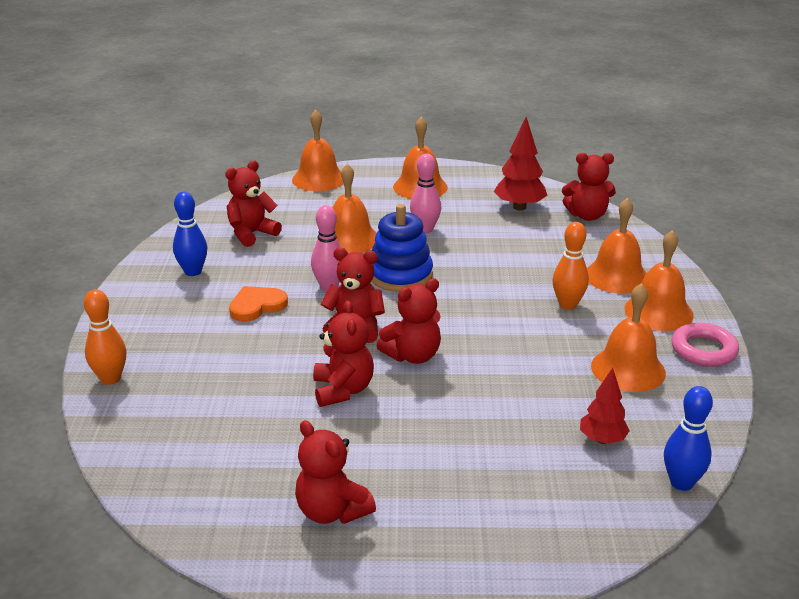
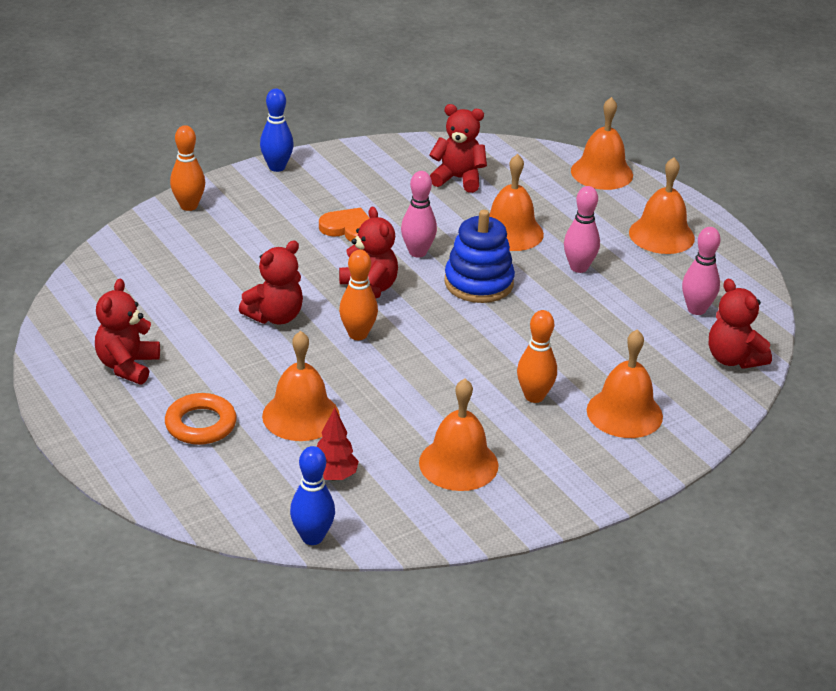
camera: 55 degrees right, 5 degrees up
blue bowling pin [173,192,207,276] -> blue bowling pin moved to [260,89,294,172]
red teddy bear [377,278,441,364] -> orange bowling pin [339,250,378,340]
red tree [494,117,547,210] -> pink bowling pin [682,227,721,315]
orange bell [625,230,694,331] -> orange bell moved to [262,331,340,441]
pink ring [672,323,739,367] -> none
none -> orange ring [165,393,237,445]

